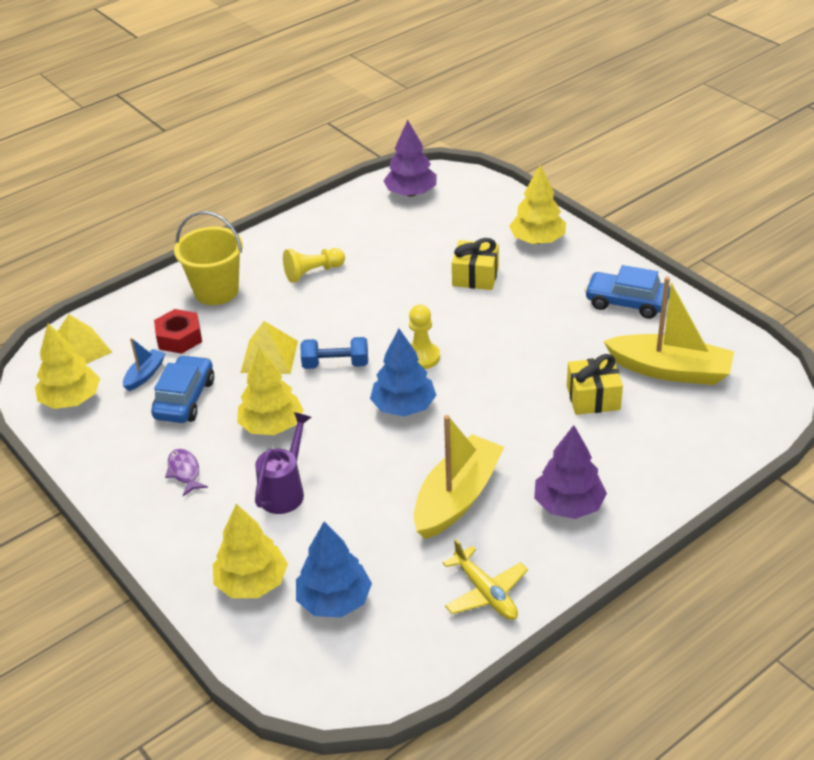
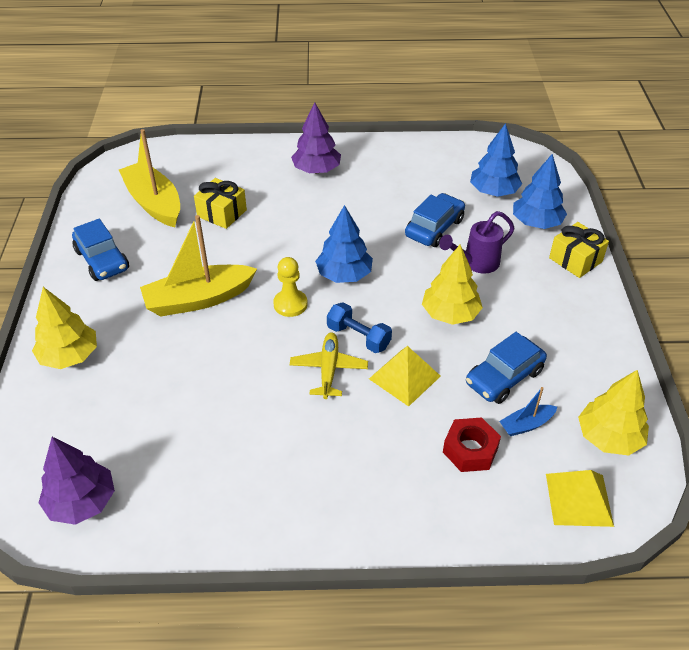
camera: 145 degrees left, 5 degrees up
purple fish [165,449,208,496] -> none
yellow bucket [174,211,243,305] -> none
yellow tree [213,504,288,598] -> blue tree [513,154,567,229]
yellow pawn [283,248,345,283] -> none
yellow boat [414,415,505,539] -> yellow boat moved to [140,215,257,316]
yellow plane [442,539,528,620] -> yellow plane moved to [290,332,368,399]
yellow gift [452,238,499,290] -> yellow gift moved to [549,222,609,278]
none -> blue car [405,193,465,247]

